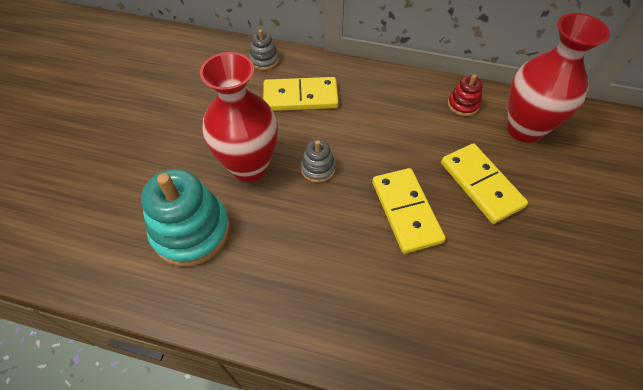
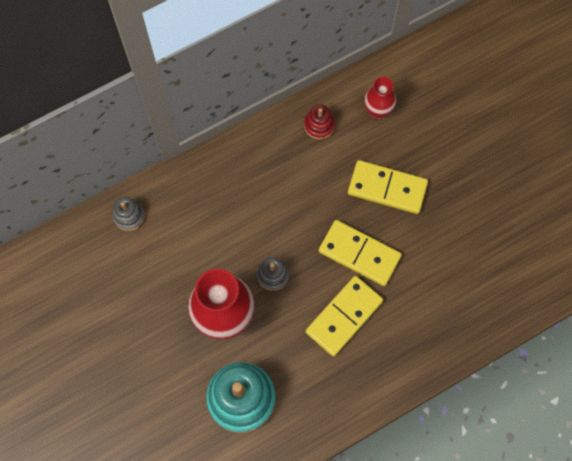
camera: 45 degrees left, 15 degrees up
yellow domino [263,77,339,111] -> yellow domino moved to [306,276,383,356]
red vase [507,13,610,143] -> red vase [364,77,396,120], size x0.53

